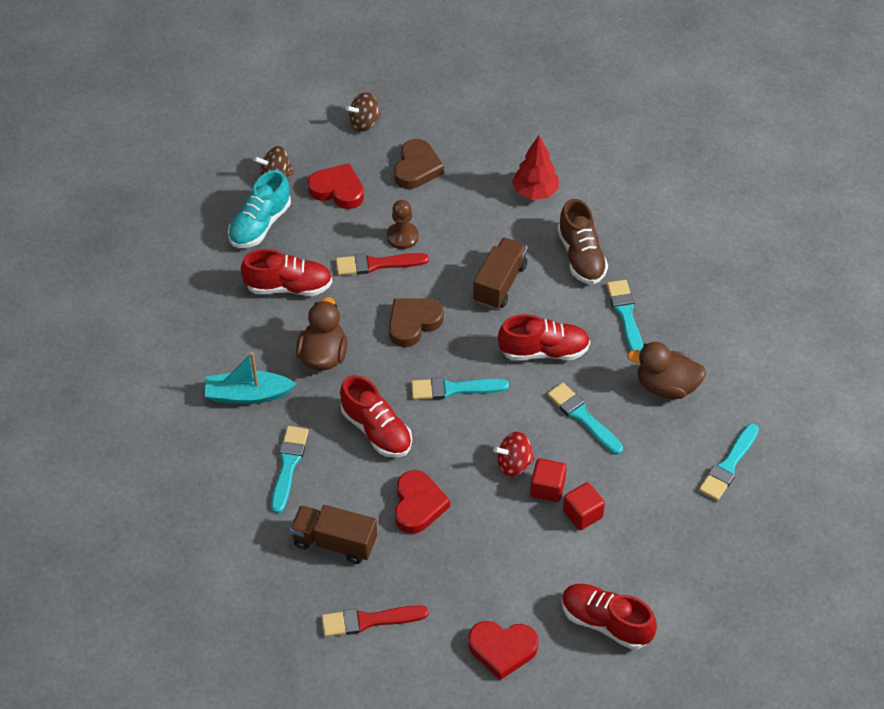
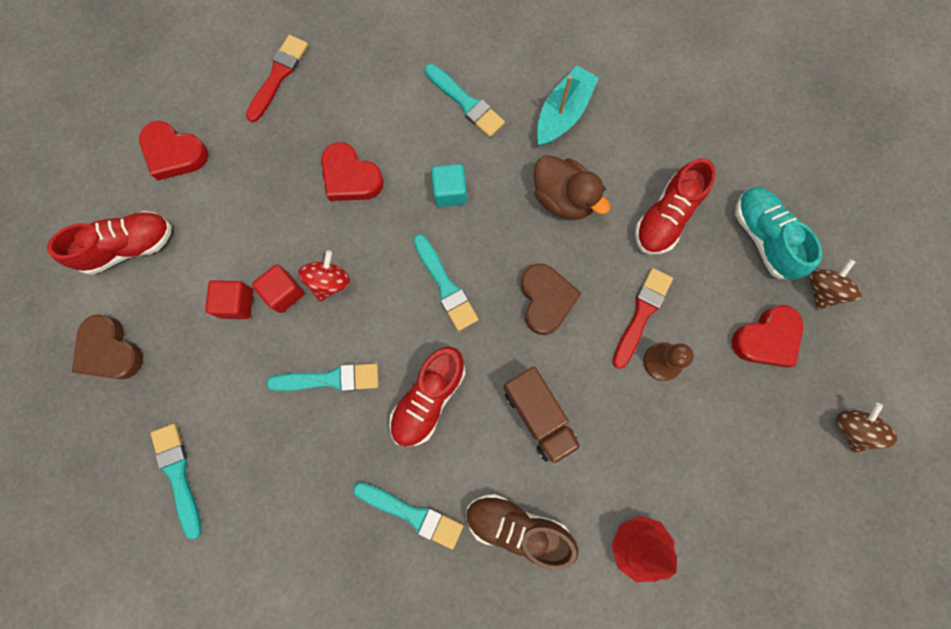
camera: 125 degrees right, 25 degrees up
brown truck [290,505,377,564] -> none
red shoe [340,375,412,457] -> turquoise cube [431,164,467,207]
brown heart [394,139,444,189] -> brown heart moved to [72,314,143,379]
turquoise brush [411,377,509,400] -> turquoise brush turned 120 degrees clockwise [413,234,479,331]
red heart [468,621,538,680] -> red heart turned 105 degrees counterclockwise [139,121,208,180]
brown duck [627,342,706,399] -> none

